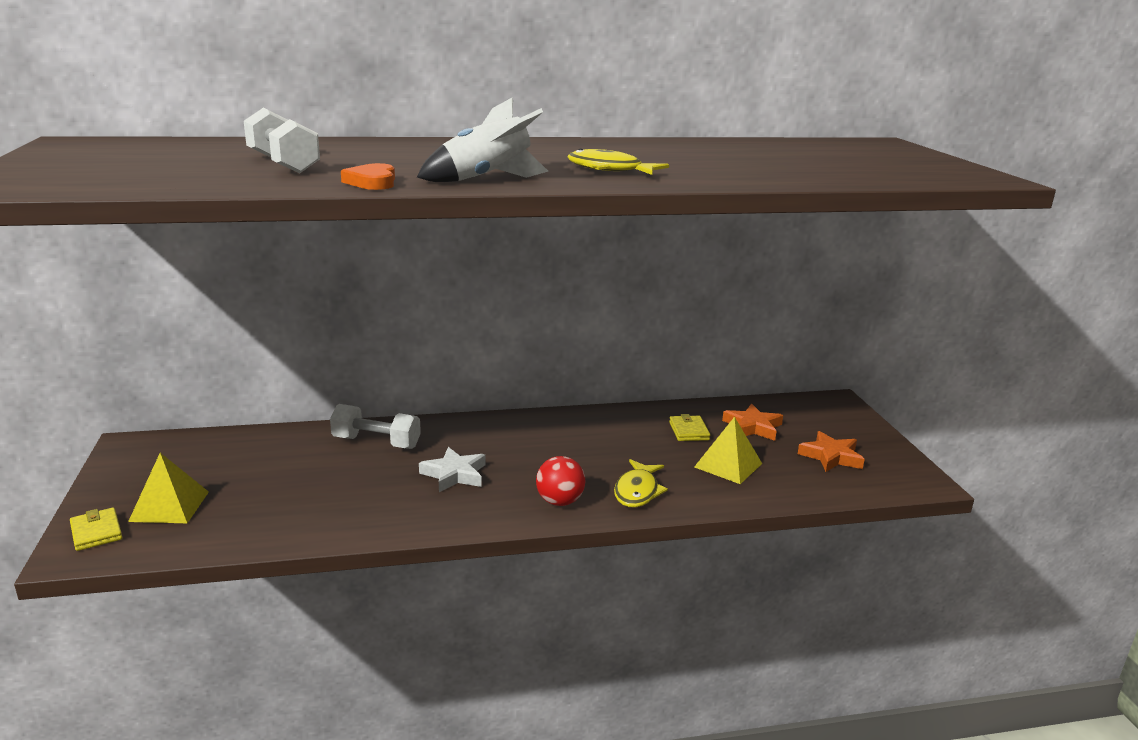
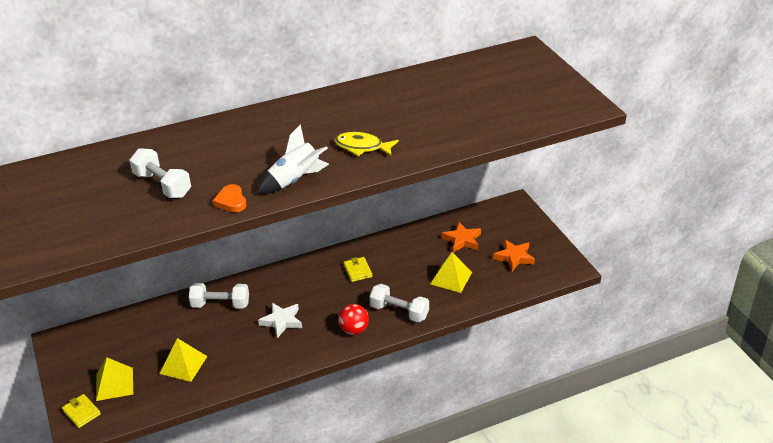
camera: 10 degrees left, 15 degrees up
yellow fish [614,459,668,507] -> white dumbbell [369,284,429,322]
yellow wallet [669,414,710,441] -> yellow wallet moved to [344,257,373,282]
none -> yellow pyramid [159,338,207,382]

